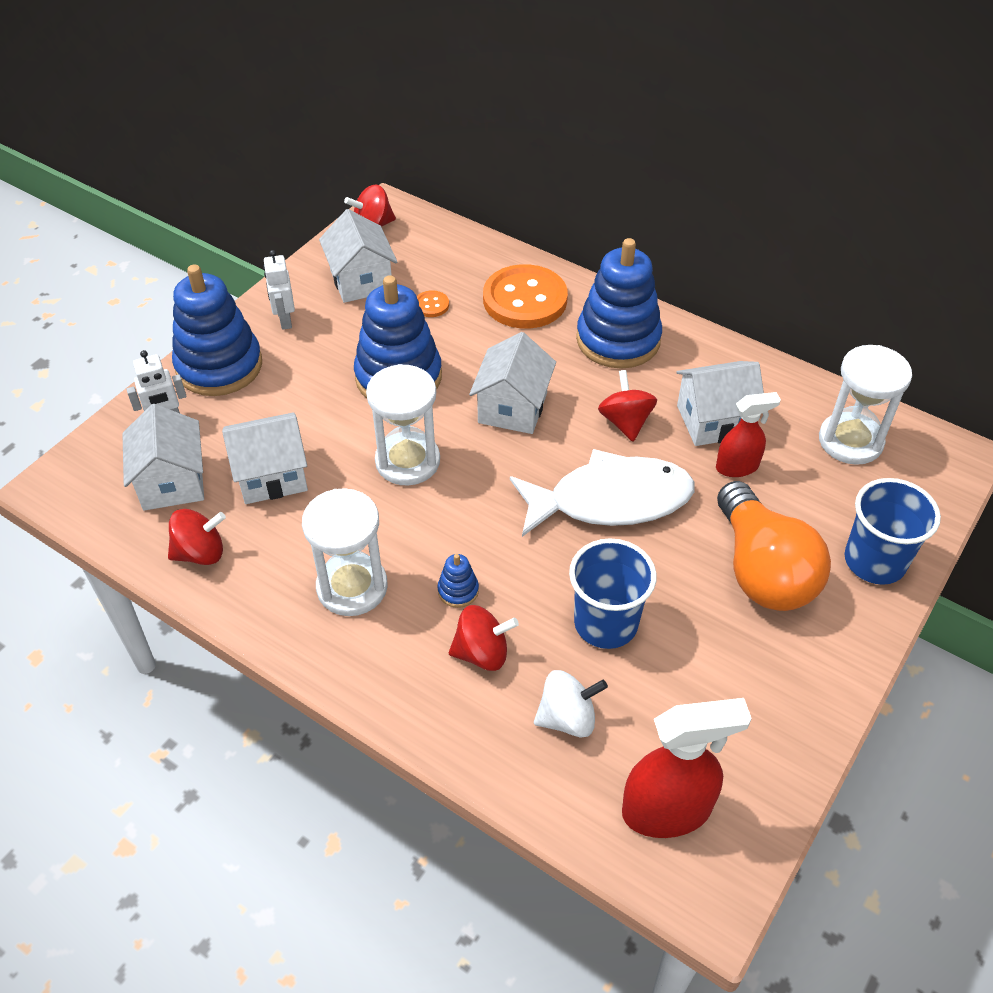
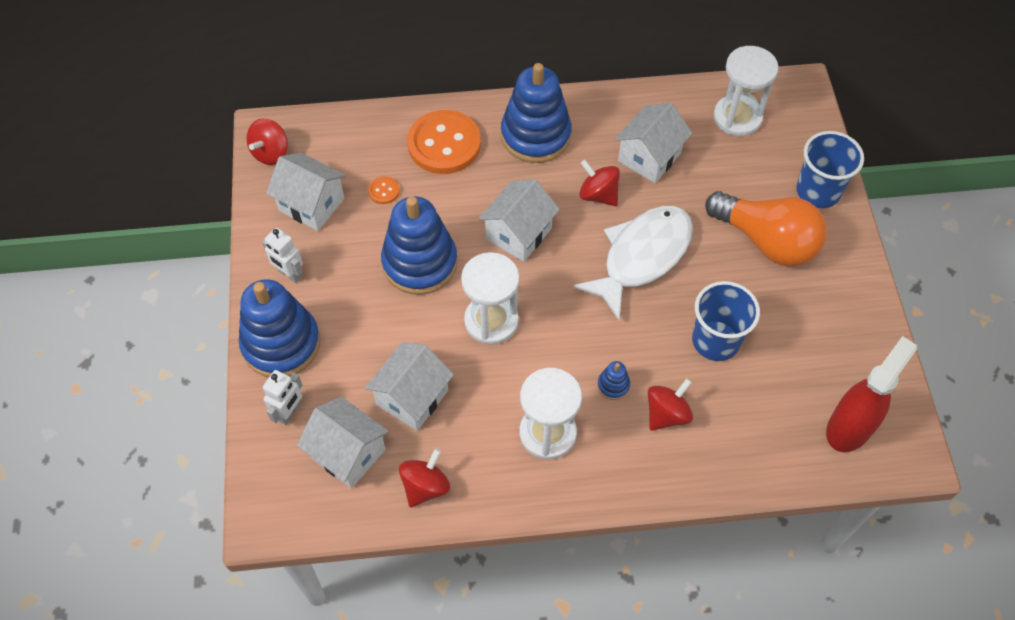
camera: 40 degrees left, 10 degrees up
white house [469,332,556,434] -> white house turned 60 degrees clockwise [478,179,560,262]
white spinning top [534,670,608,738] -> none
red spray bottle [716,392,781,477] -> none

